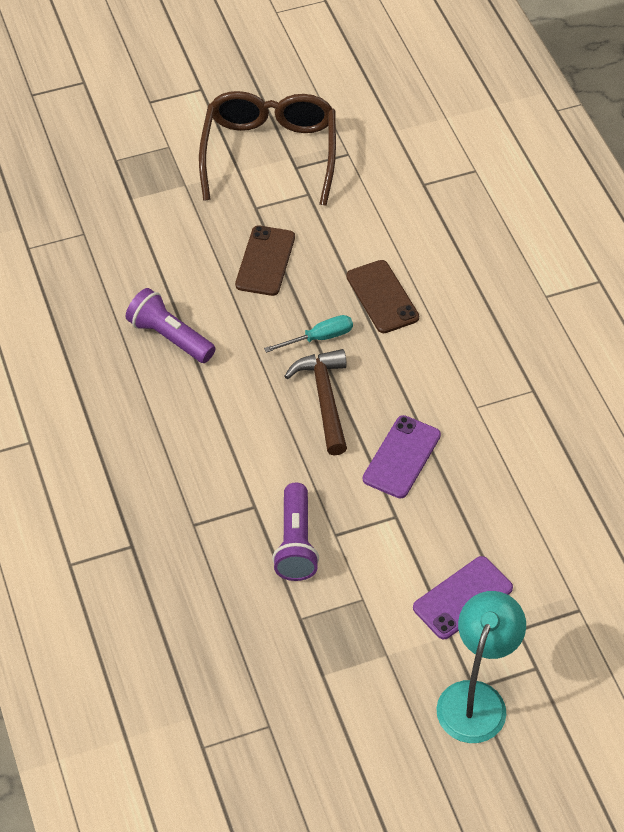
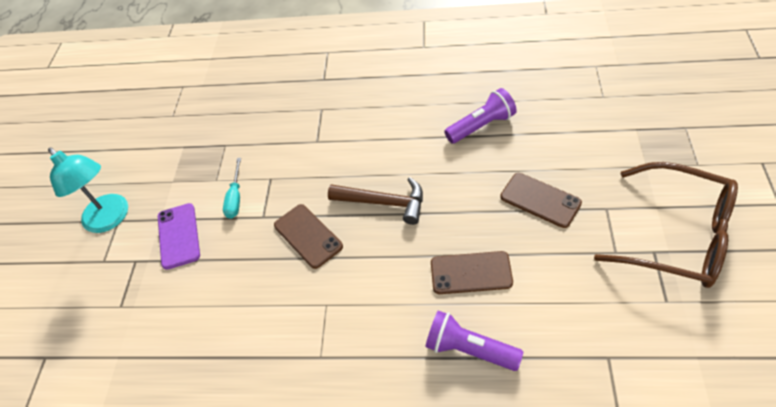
camera: 120 degrees right, 0 degrees up
turquoise screwdriver [264,315,353,353] -> turquoise screwdriver moved to [223,158,241,219]
purple flashlight [272,483,319,581] -> purple flashlight moved to [425,310,523,371]
purple phone [363,415,441,498] -> brown phone [274,204,343,269]

